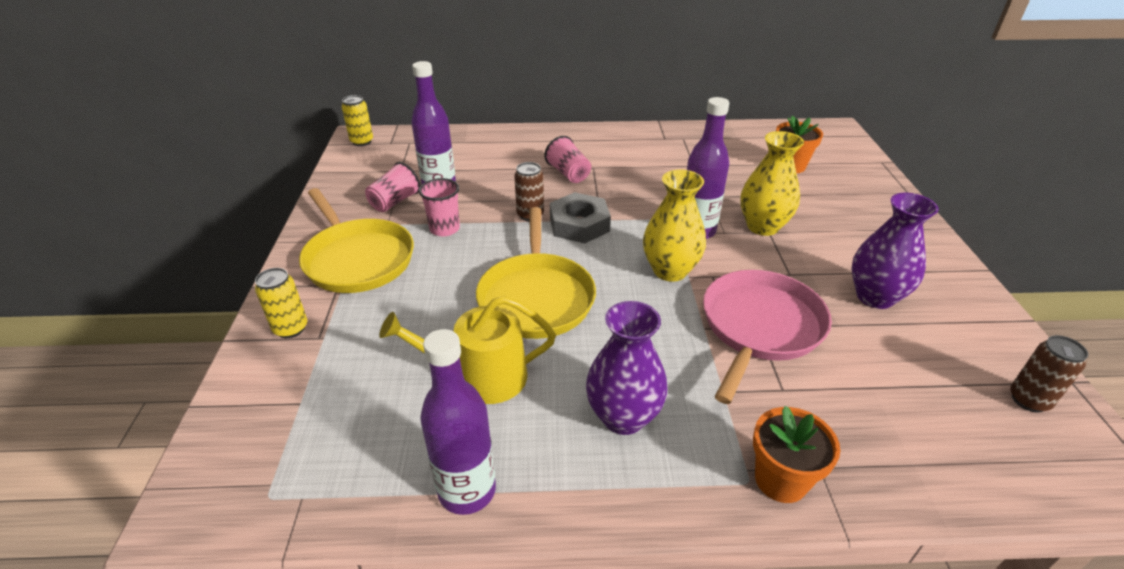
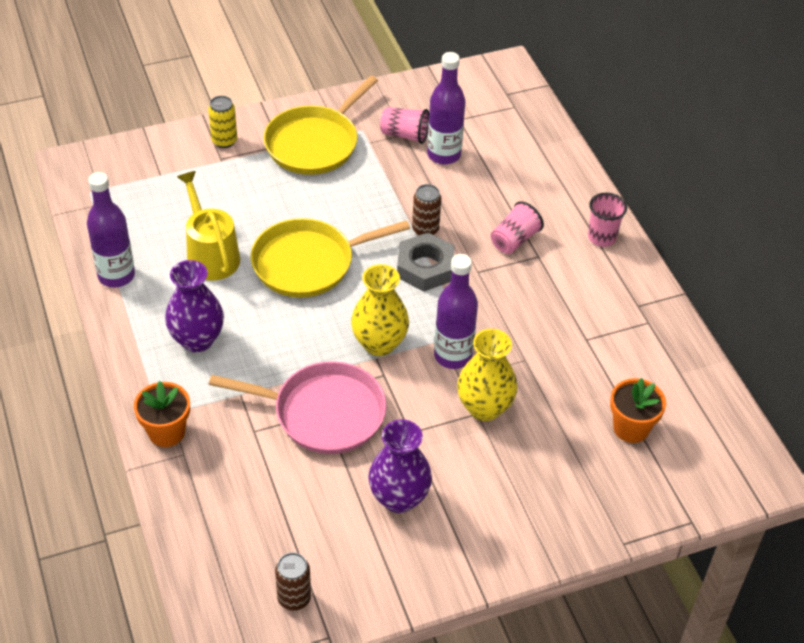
camera: 70 degrees right, 10 degrees up
yellow can [342,95,373,146] -> none
pink cup [419,178,460,236] -> pink cup moved to [588,193,627,247]

